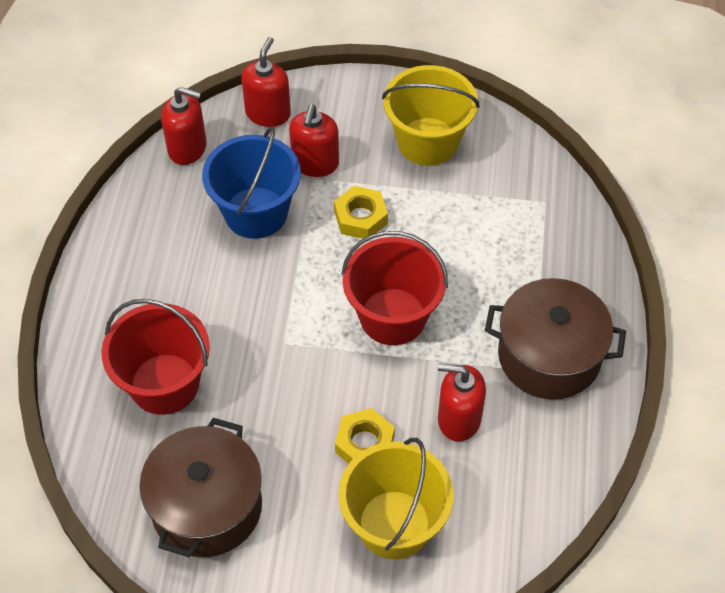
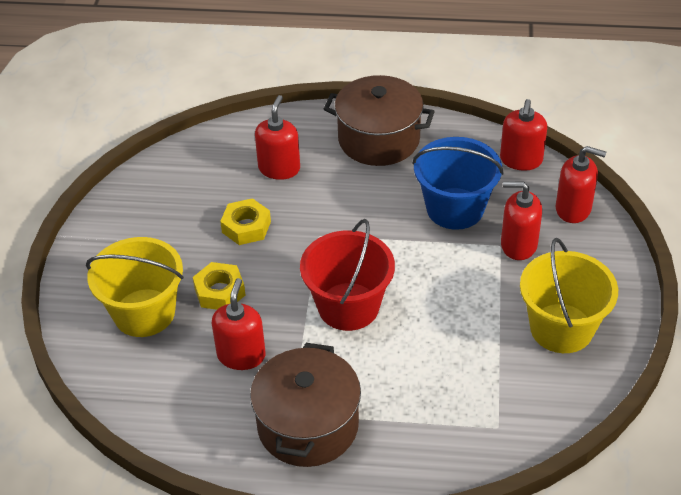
camera: 90 degrees right, 10 degrees down
red bucket [101,299,210,415] -> red soap dispenser [255,95,300,180]
brown pot [139,418,262,557] -> brown pot moved to [324,75,435,166]
yellow nut [334,186,388,239] -> yellow nut moved to [220,198,271,245]

